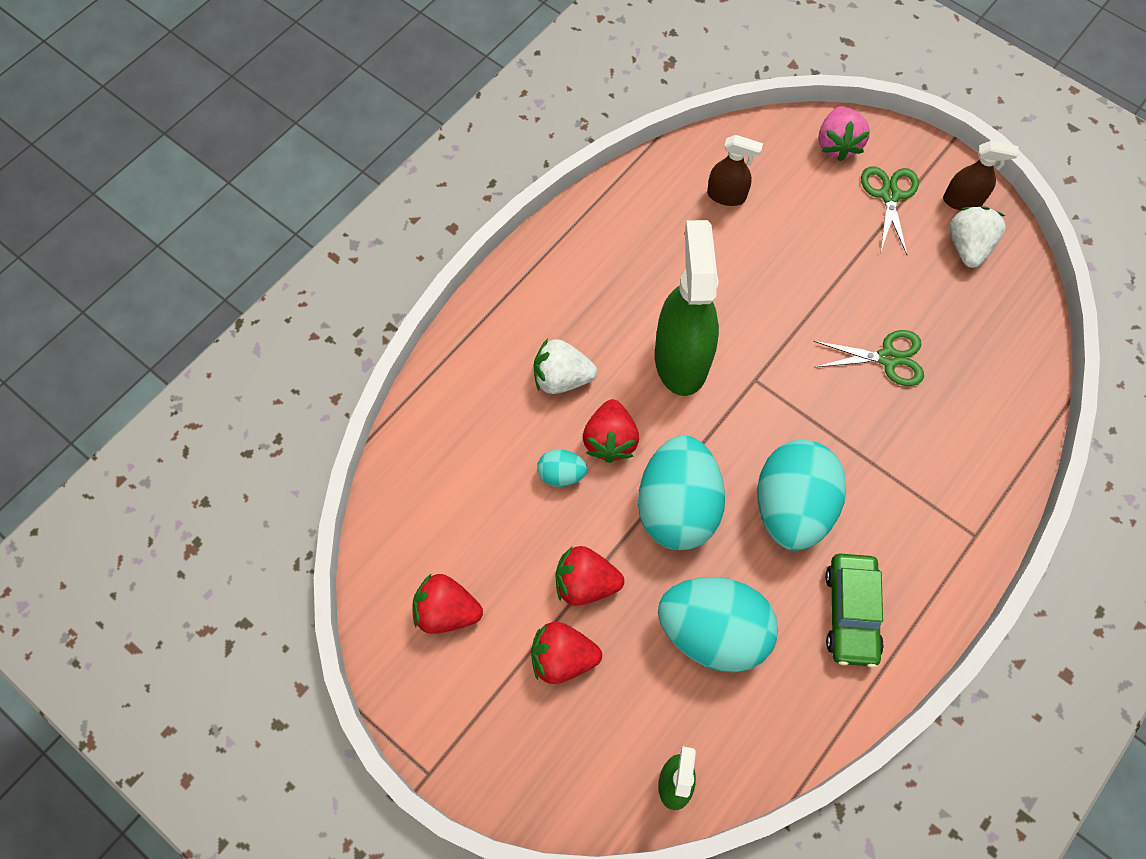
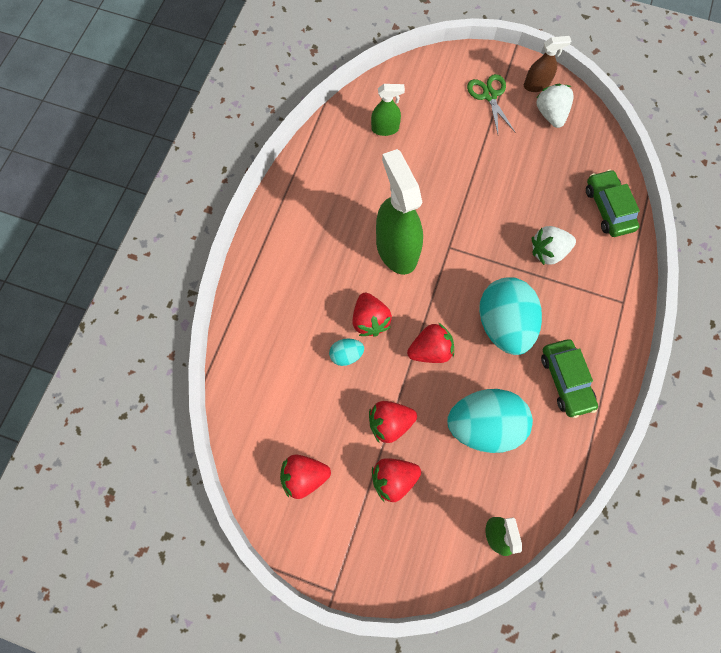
camera: 20 degrees left, 5 degrees up
white strawberry [534,339,597,394] -> white strawberry moved to [532,226,576,265]
turquoise egg [638,436,725,550] -> red strawberry [407,323,454,363]
brown spray bottle [707,135,763,206] -> green spray bottle [371,84,405,136]
green scissors [813,330,924,386] -> none
pink strawberry [819,106,870,161] -> none
none -> green car [586,169,640,237]

